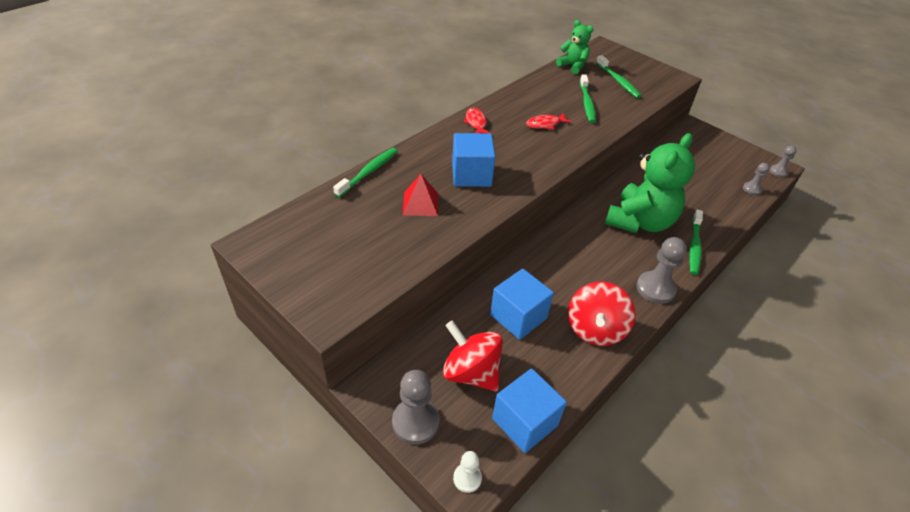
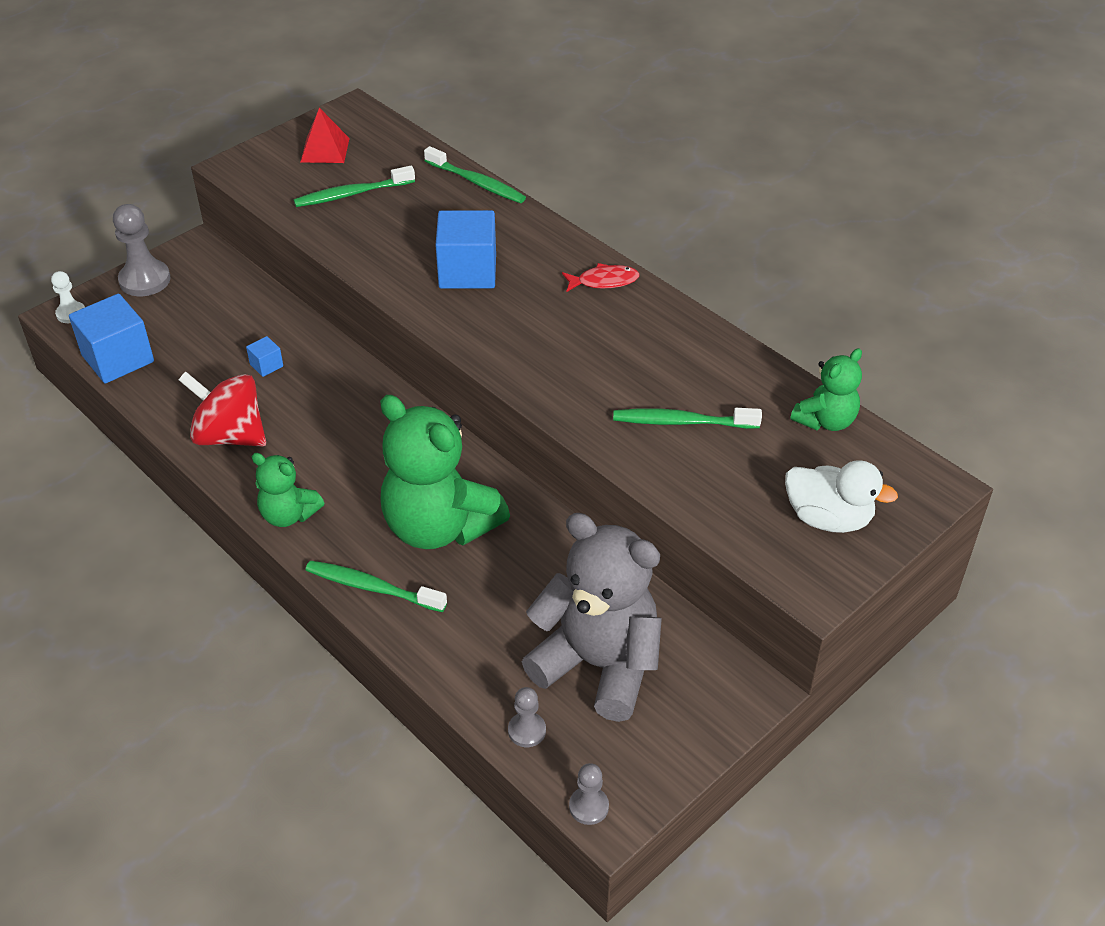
camera: 95 degrees right, 0 degrees up
red pyramid [403,174,438,216] -> red pyramid moved to [300,108,350,163]
red spinning top [443,320,503,391] -> none
blue cube [490,269,554,340] -> blue cube [246,336,283,377], size x0.45
red fish [526,113,572,130] -> none
green toothbrush [596,55,642,98] -> green toothbrush moved to [293,166,415,207]
grey pawn [636,237,687,304] -> green teddy bear [251,453,324,527]
none -> grey teddy bear [522,513,662,722]
none -> white duck [785,460,898,533]

